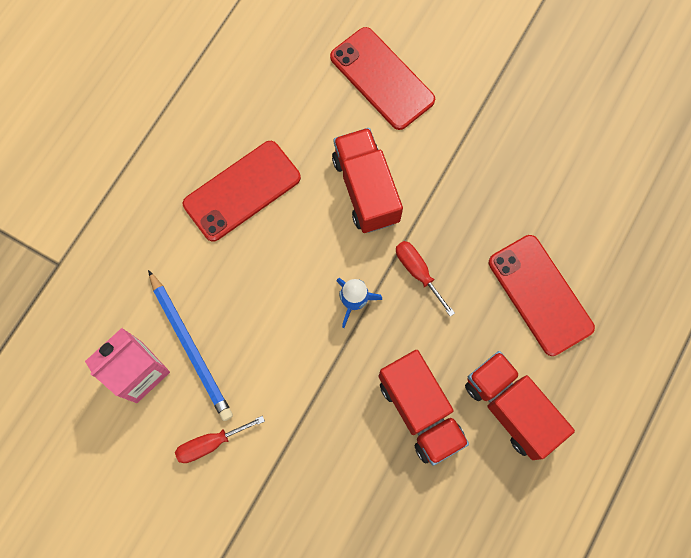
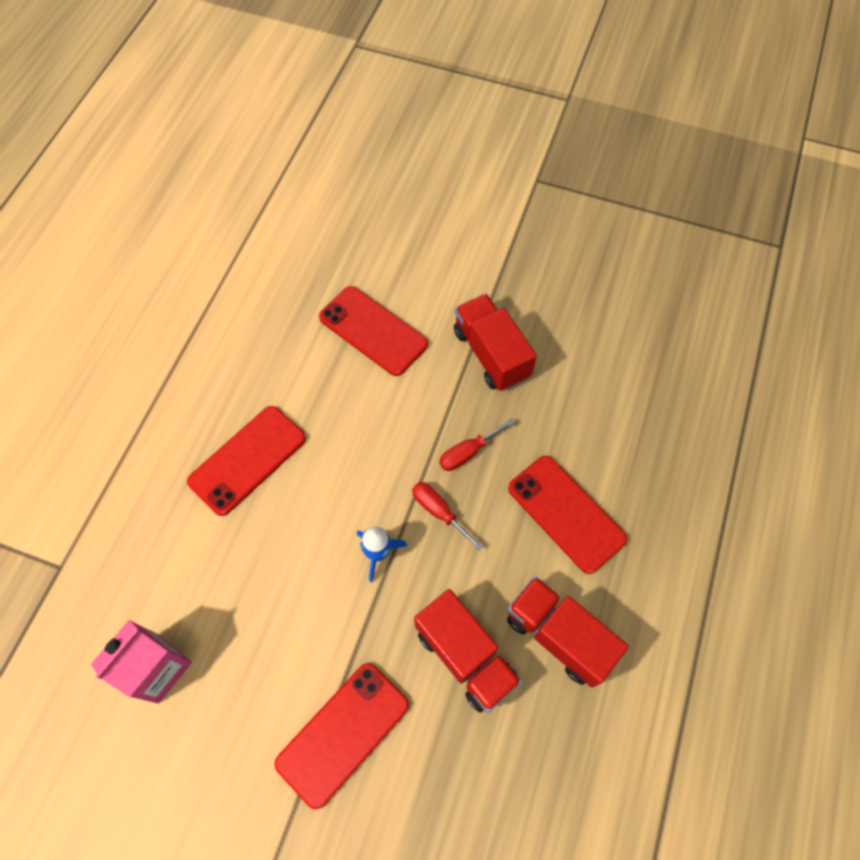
camera: 10 degrees left, 10 degrees down
blue pencil [148,270,233,421] -> none
red screwdriver [175,416,265,463] -> red screwdriver moved to [439,418,515,471]
red truck [332,128,403,233] -> red truck moved to [454,294,537,391]
none -> red phone [275,663,409,809]

